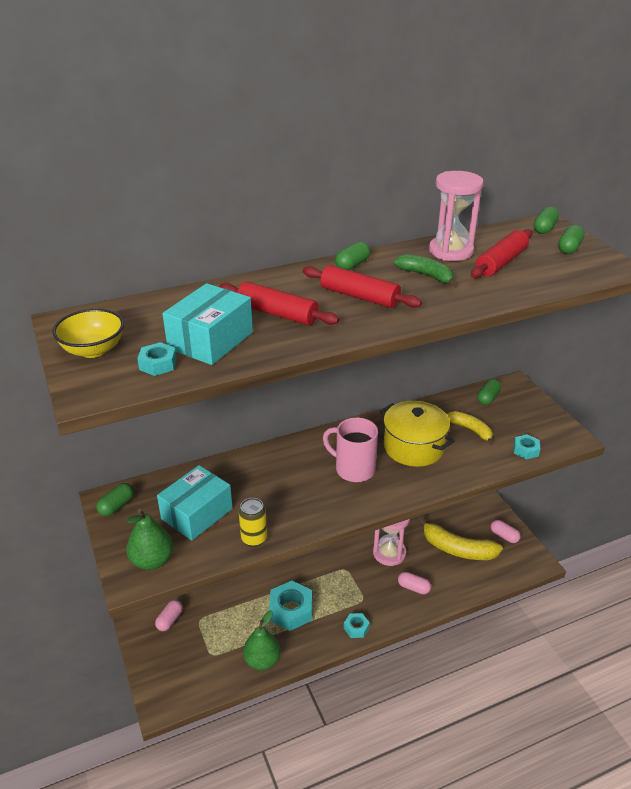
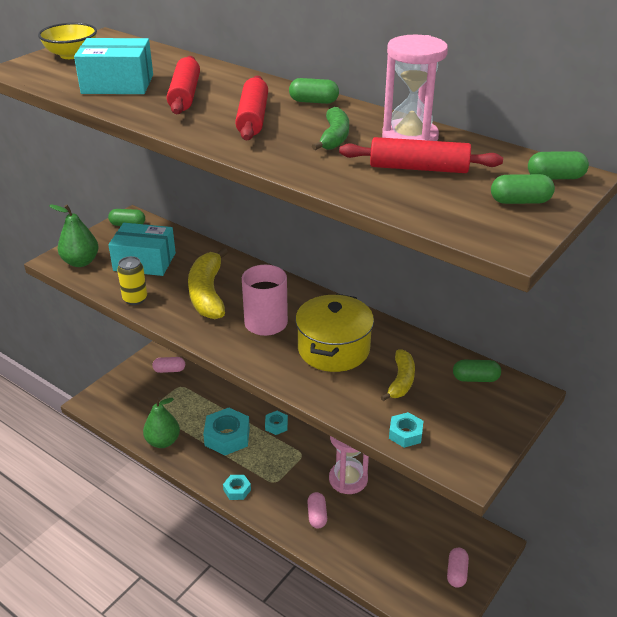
camera: 60 degrees right, 0 degrees up
turquoise nut [137,342,177,376] -> turquoise nut moved to [265,411,288,435]
yellow banana [418,517,503,560] -> yellow banana moved to [188,247,228,319]

